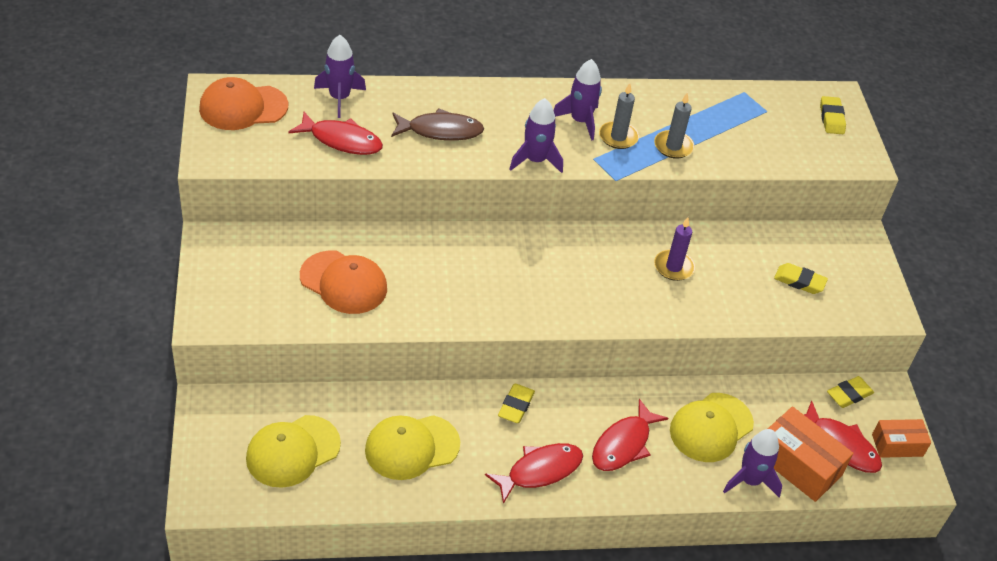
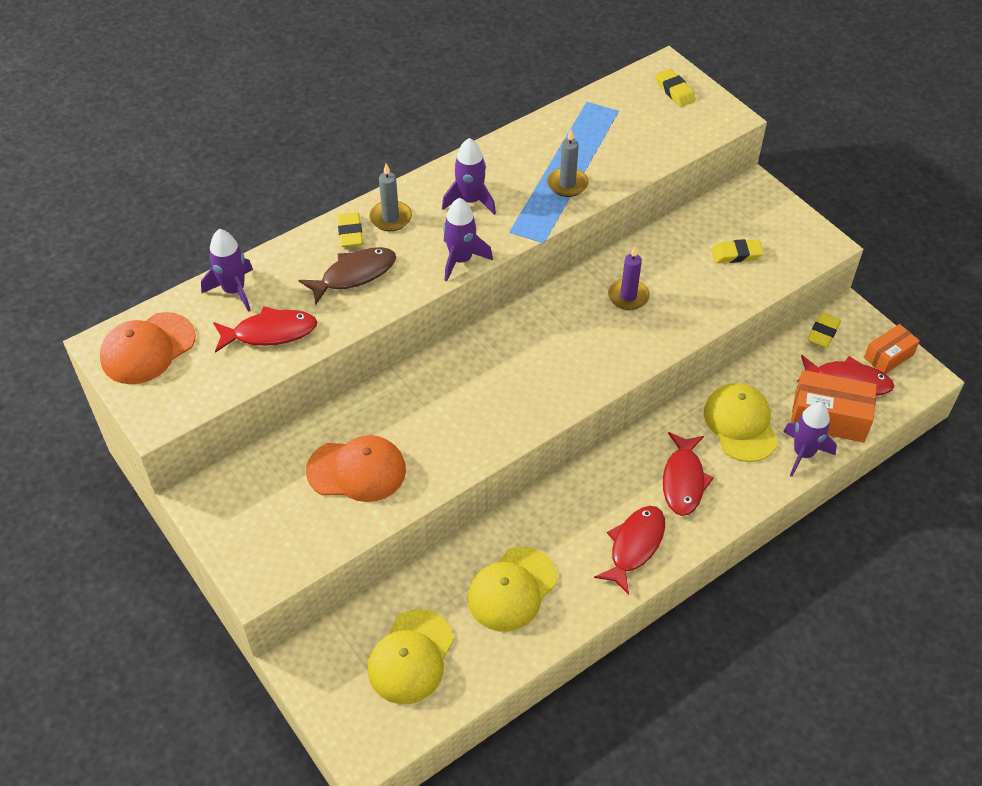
camera: 25 degrees left, 5 degrees up
yellow eraser [498,384,535,423] -> yellow eraser moved to [337,212,363,247]
grey candle [599,83,639,149] -> grey candle moved to [369,163,412,231]
yellow cap [670,393,754,462] -> yellow cap turned 150 degrees clockwise [704,383,778,462]

